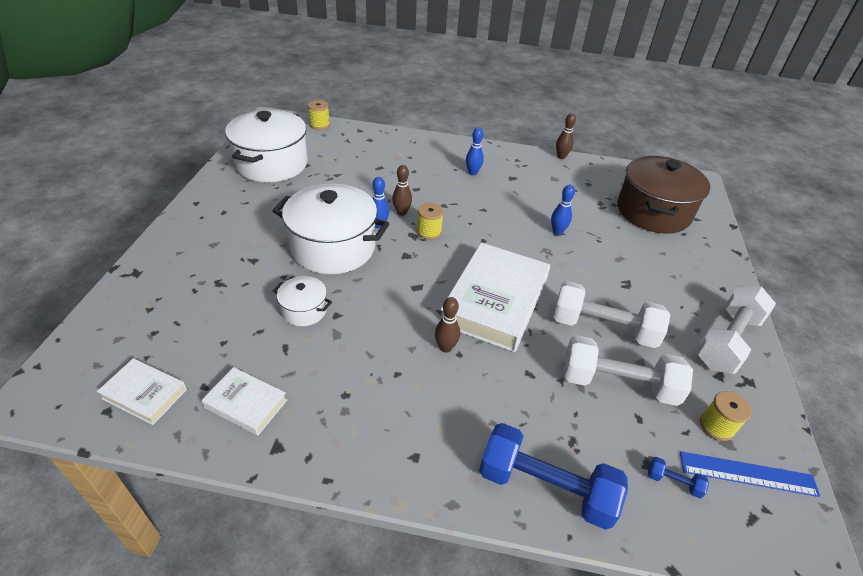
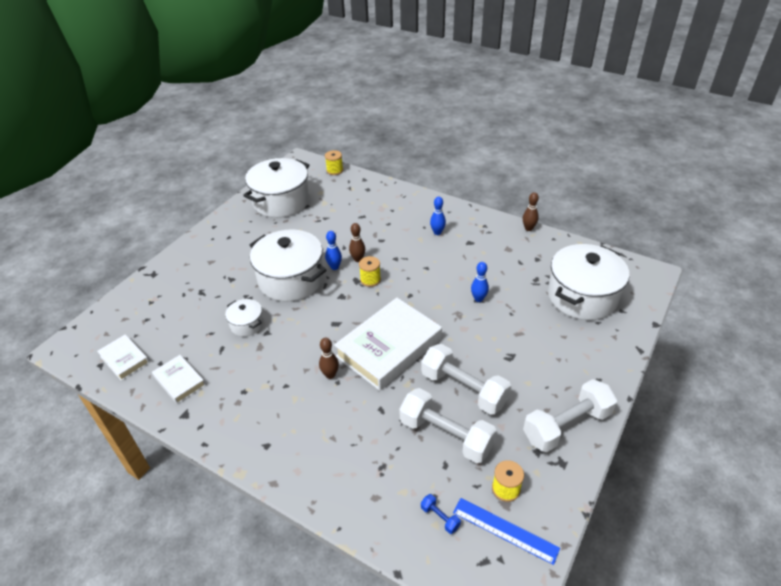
camera: 25 degrees right, 0 degrees up
blue dumbbell [479,423,628,530] -> none
brown pot [617,156,710,234] -> white pot [548,244,629,320]

